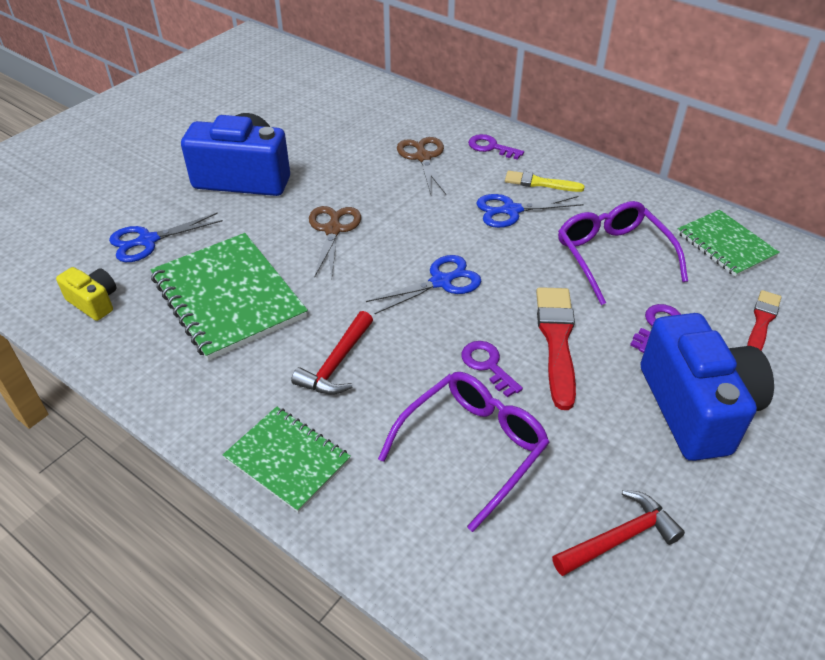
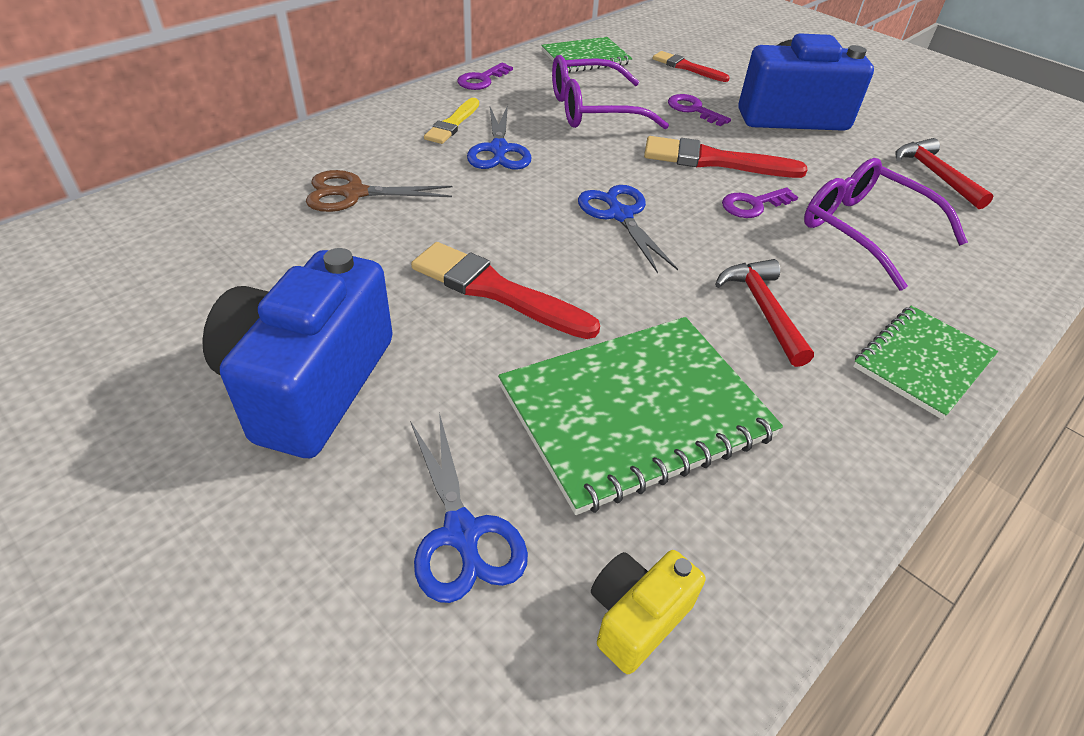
camera: 85 degrees left, 0 degrees up
red hammer [291,311,373,395] -> red hammer turned 135 degrees counterclockwise [715,259,814,367]
brown scissors [309,206,361,278] -> red brush [411,242,600,339]
purple key [468,134,524,160] -> purple key moved to [458,62,513,90]

